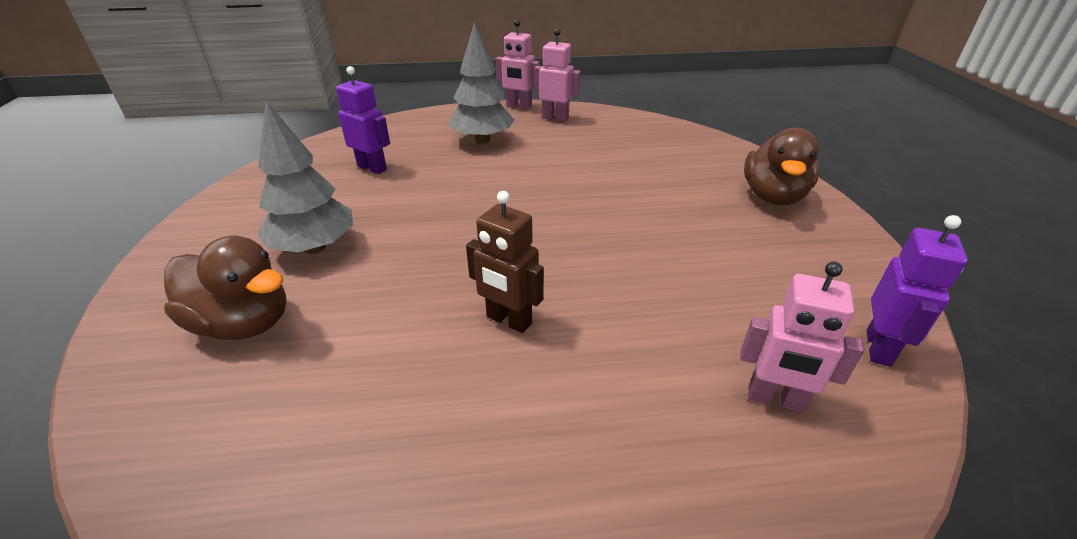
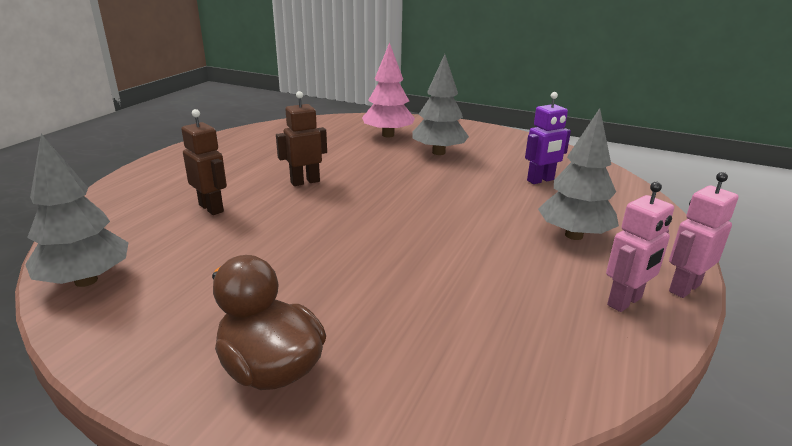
camera: 120 degrees right, 10 degrees down
brown duck [164,236,286,340] -> pink tree [362,42,415,137]
pink robot [740,262,864,413] -> none
purple robot [867,215,968,367] -> grey tree [25,134,129,287]
none -> brown robot [181,109,227,215]

